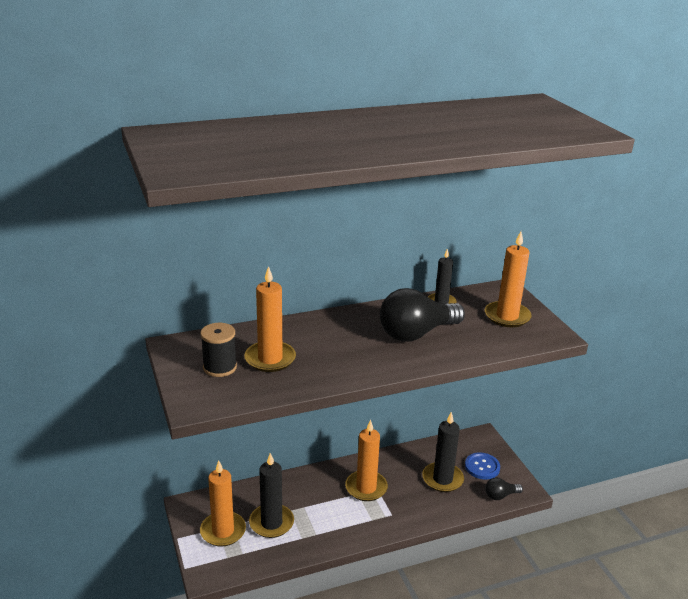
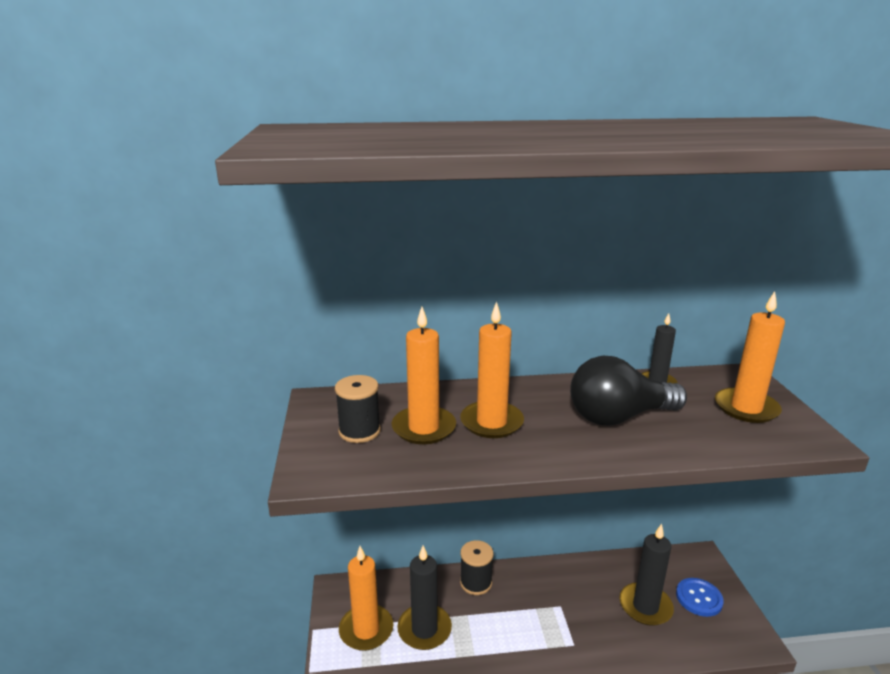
camera: 15 degrees right, 5 degrees down
orange candle [345,420,388,501] -> orange candle moved to [460,301,524,438]
black light bulb [485,477,523,500] -> none
none -> black spool [460,540,493,595]

